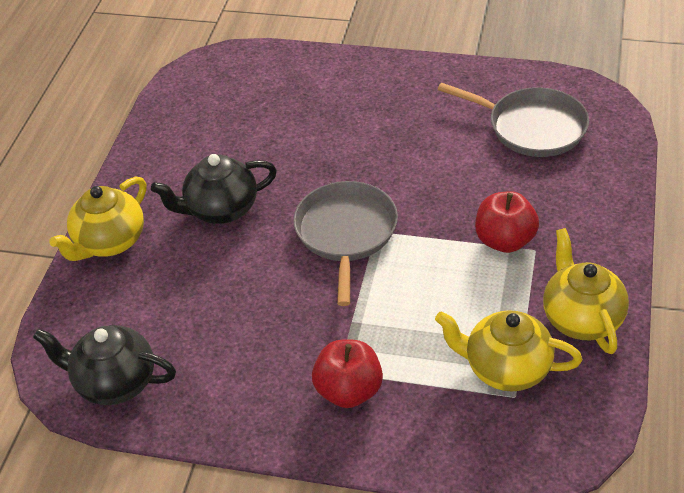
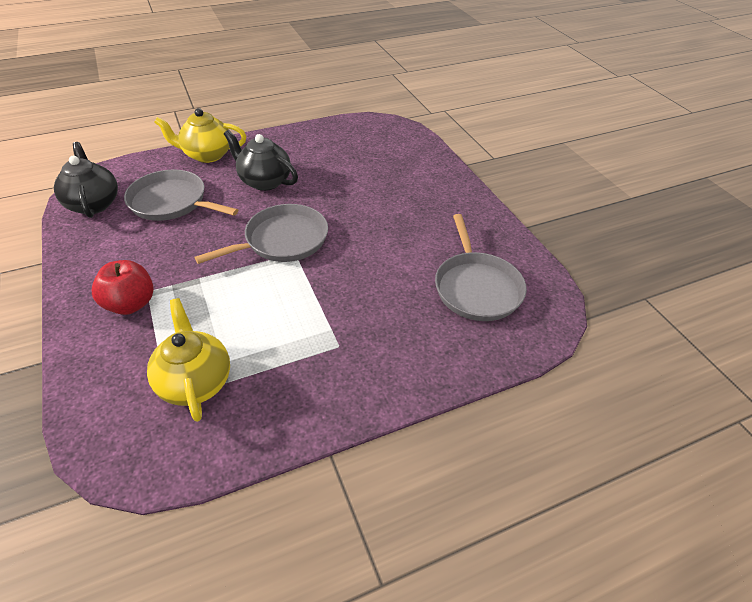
camera: 50 degrees right, 0 degrees up
red apple [475,191,539,253] -> none
yellow teapot [543,228,629,354] -> none
none -> grey pan [124,170,238,221]

